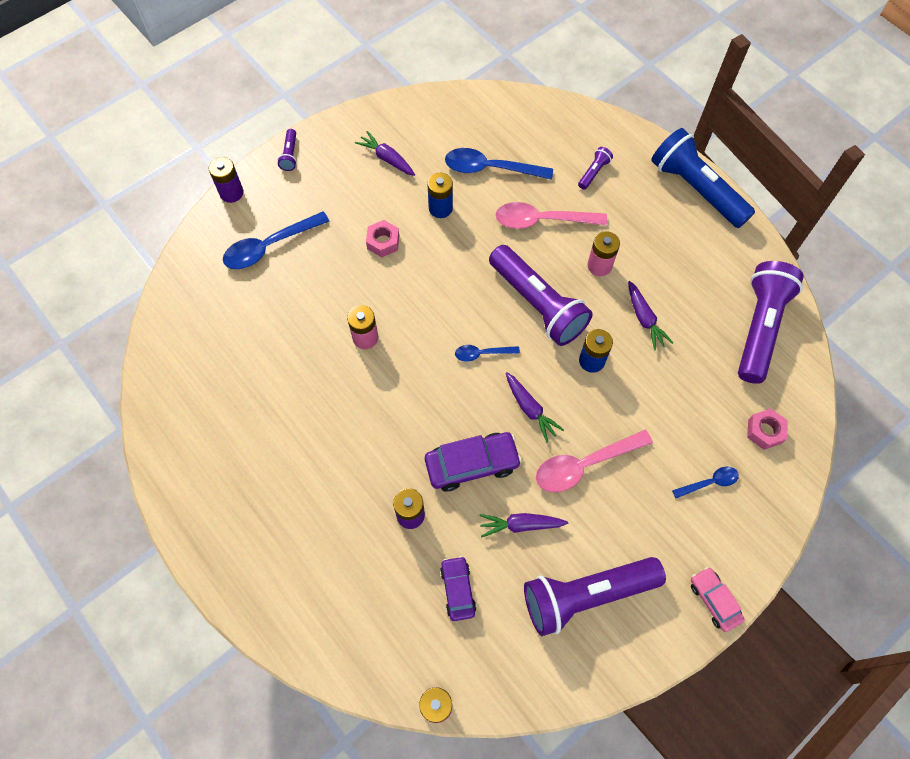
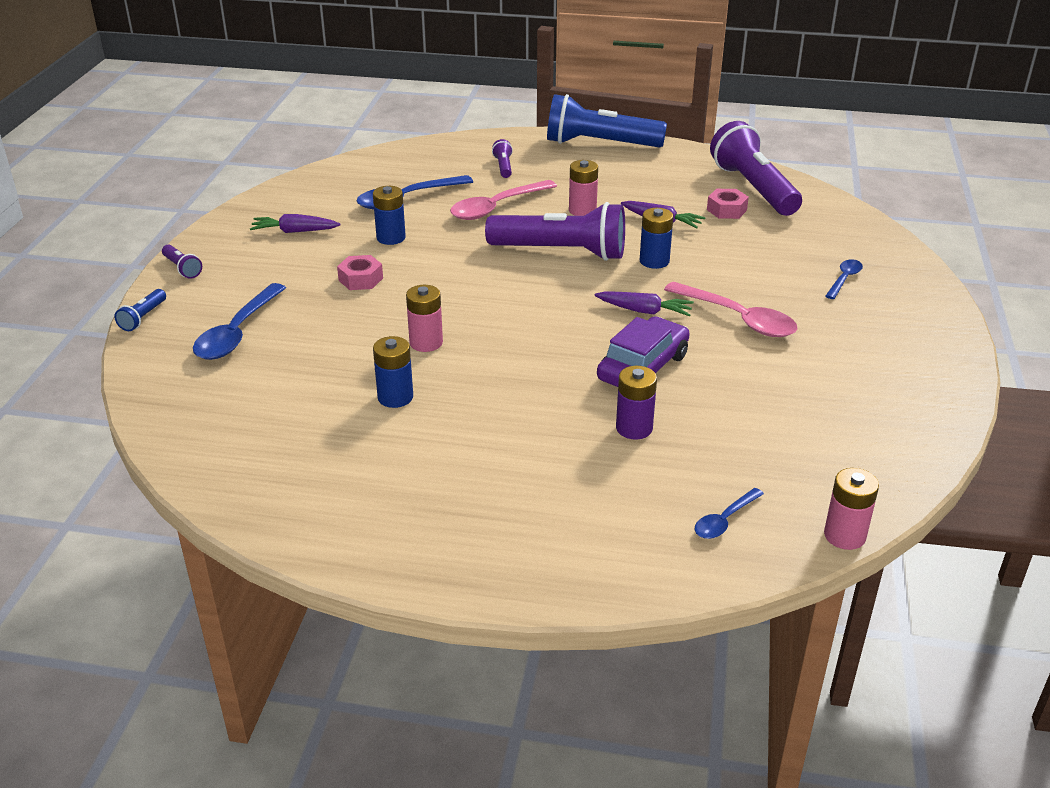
camera: 40 degrees left, 30 degrees down
purple battery [209,157,243,203] -> blue flashlight [114,289,166,331]
purple car [440,556,476,621] -> none
blue spoon [455,345,520,361] -> blue spoon moved to [695,488,764,539]
purple carrot [479,513,568,538] -> none
purple flashlight [524,557,666,636] -> none
pink spoon [536,430,653,492] -> pink spoon turned 75 degrees counterclockwise [664,282,797,337]
pink car [691,567,745,632] -> none
pink nut [747,408,788,450] -> pink nut moved to [707,189,749,219]
none -> blue battery [373,336,413,408]

